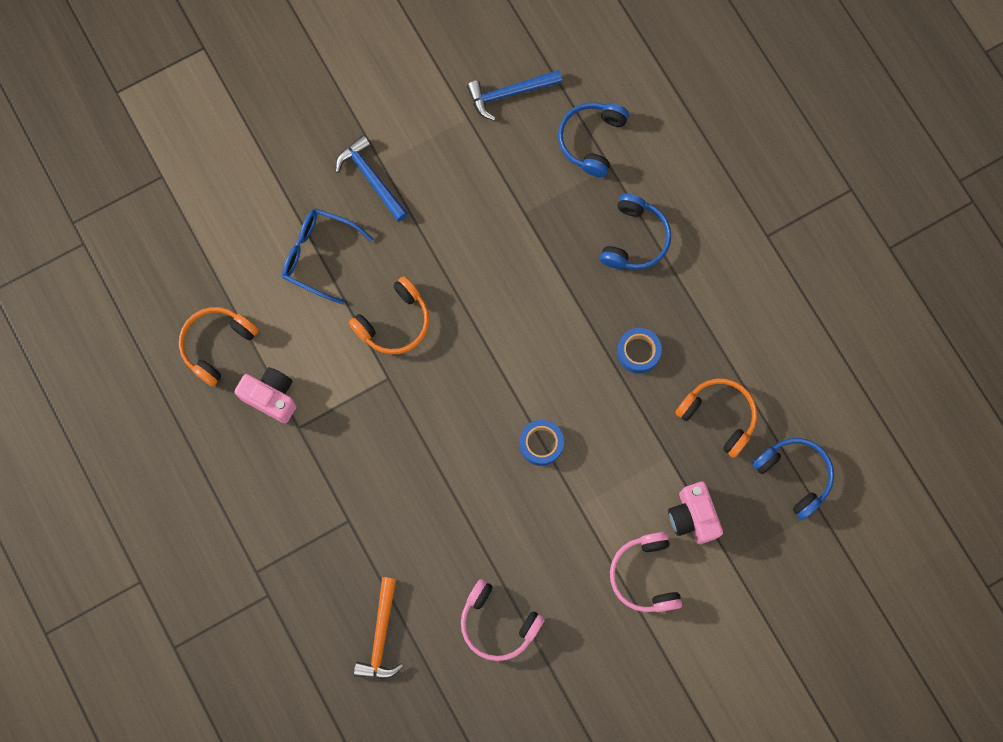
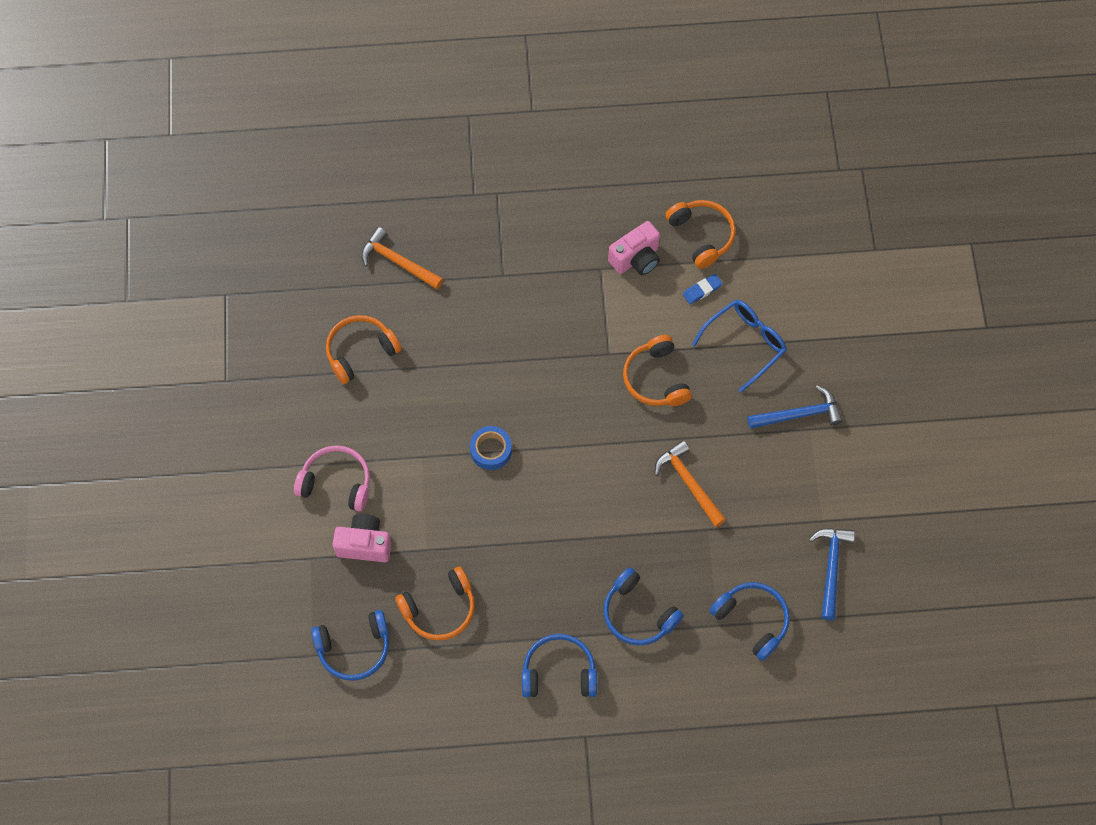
camera: 115 degrees right, 10 degrees down
pink headphones [461,579,545,661] -> orange headphones [326,315,402,384]
blue tape [617,328,662,373] -> none
none -> blue headphones [522,634,597,697]
none -> orange hammer [655,440,726,527]
none -> blue eraser [683,274,722,304]

